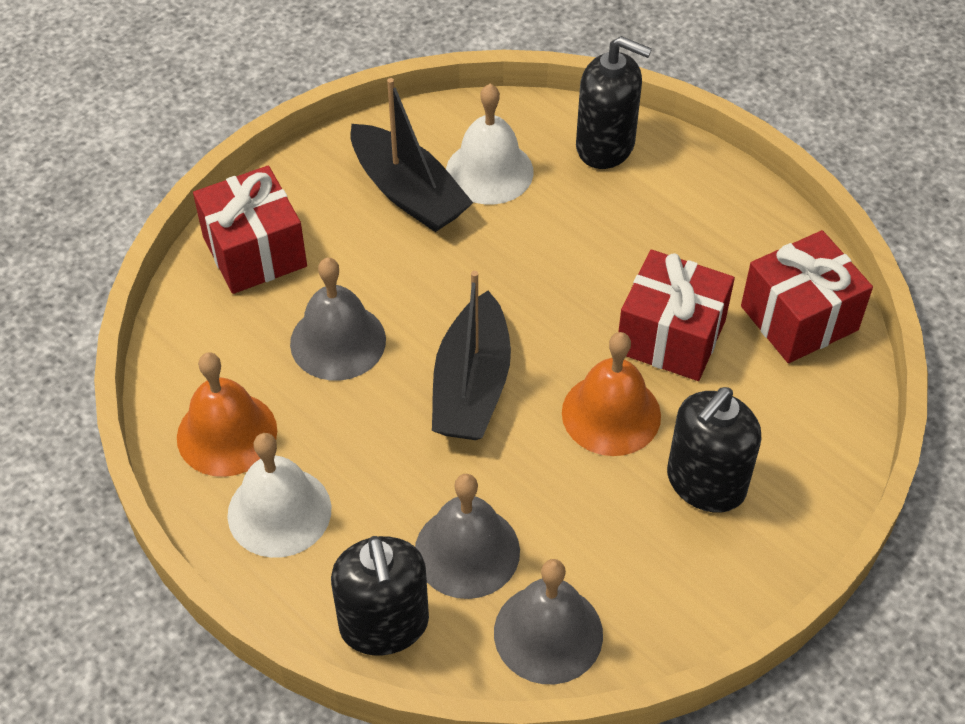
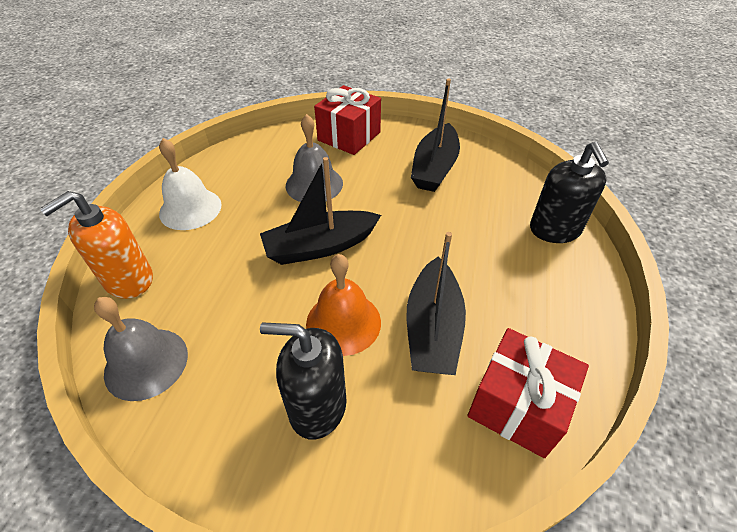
camera: 60 degrees right, 5 degrees down
orange bell [177,353,277,477] -> none
black soap dispenser [331,536,429,655] -> orange soap dispenser [40,191,153,299]
grey bell [415,474,520,599] -> none
white bell [446,84,534,205] -> none
red gift [618,250,735,381] -> black boat [406,232,466,375]

